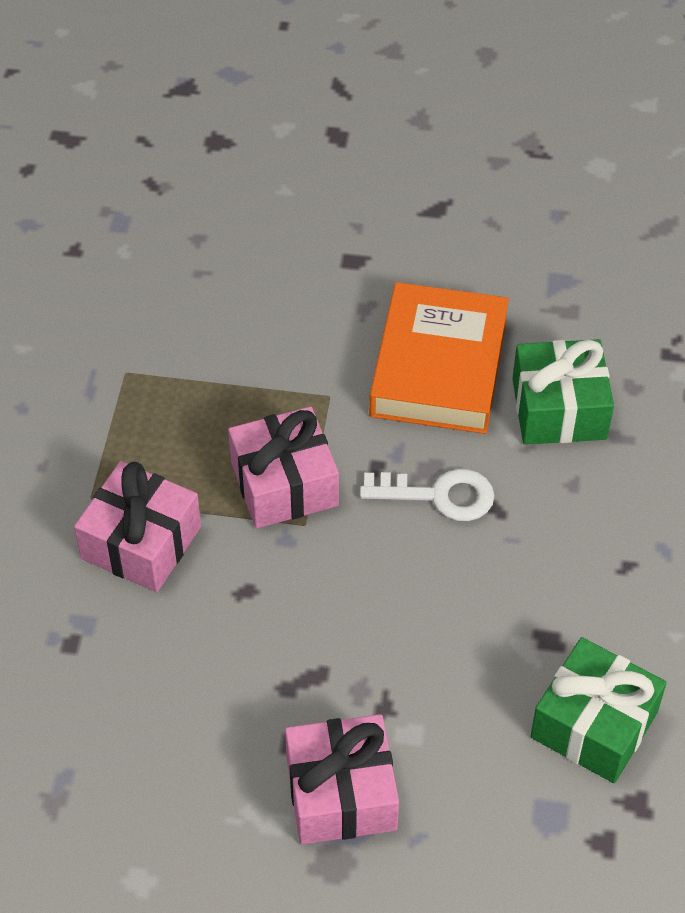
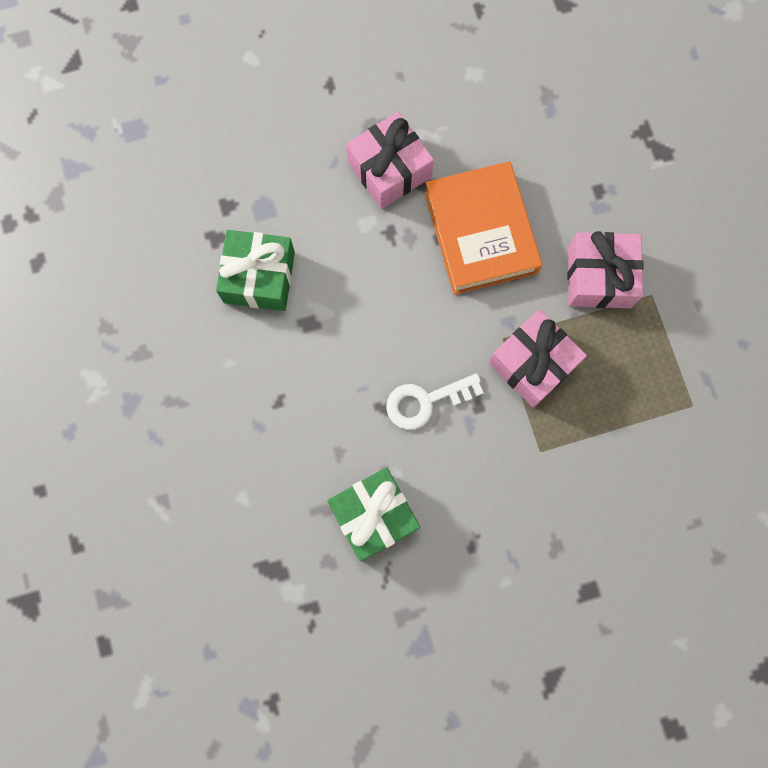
camera: 155 degrees right, 25 degrees up
orange book [369,282,509,434] -> orange book moved to [424,161,542,295]

